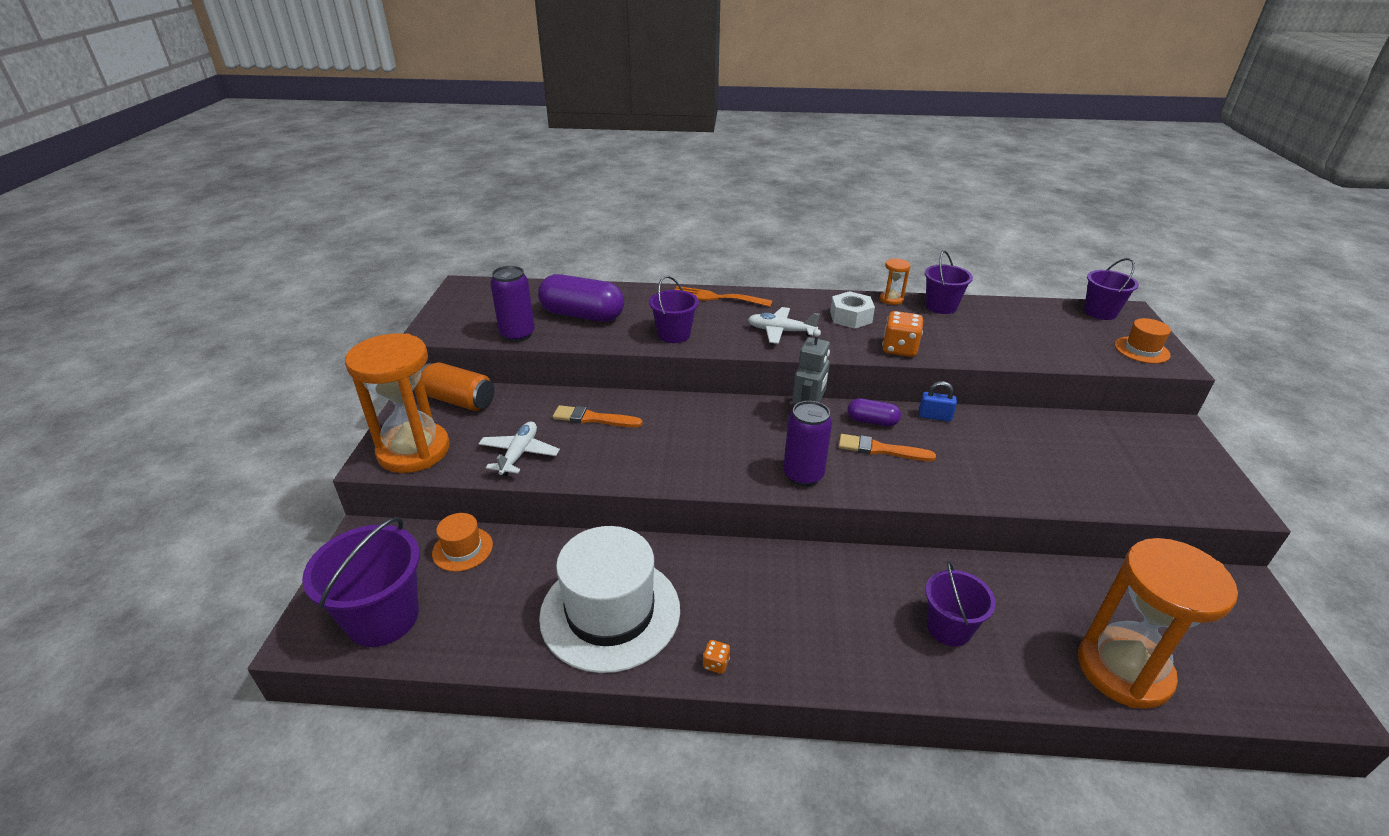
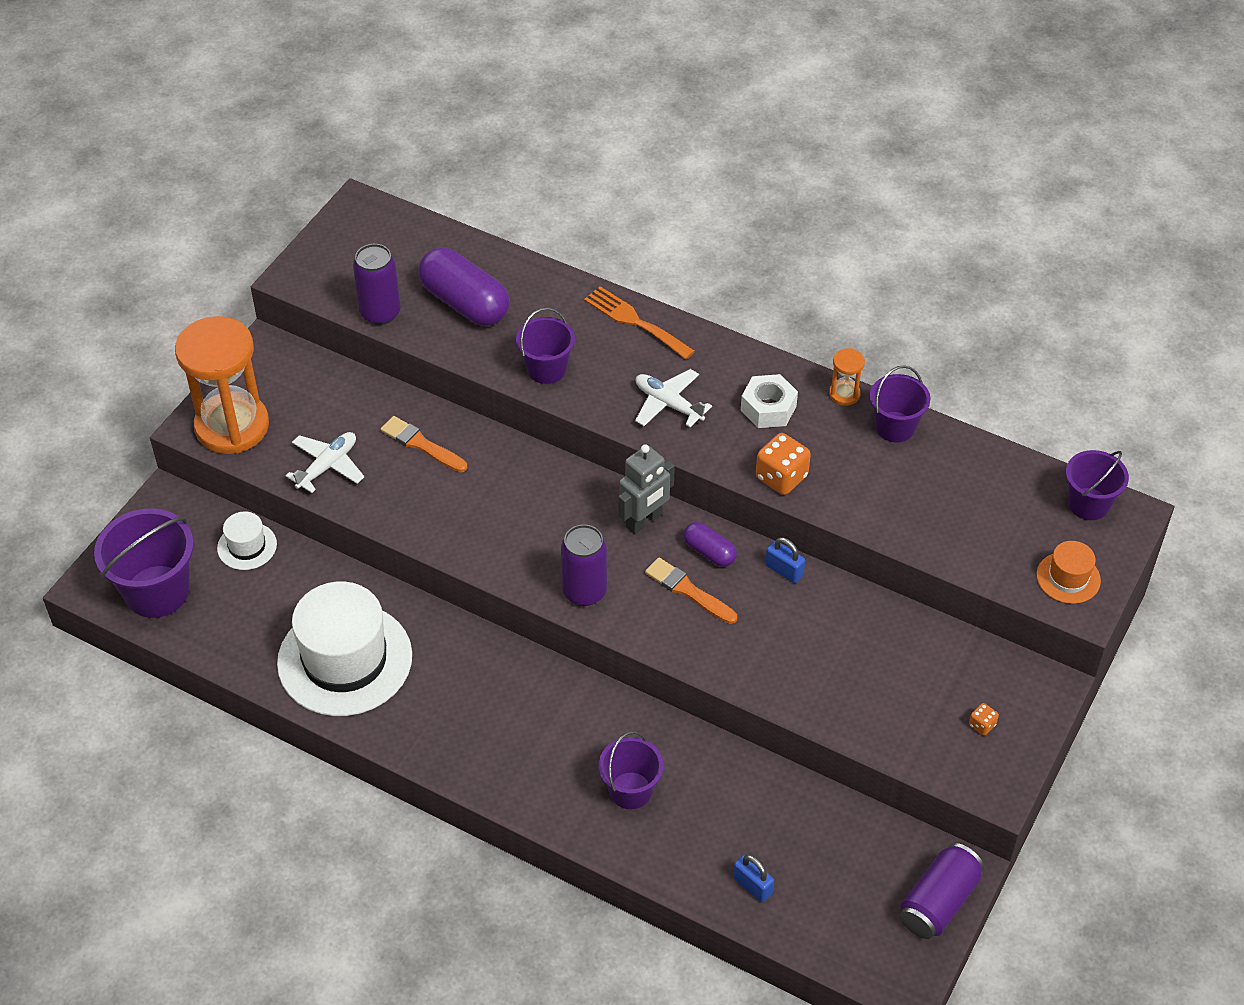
camera: 25 degrees right, 15 degrees up
orange can [421,362,495,411] -> none
orange hat [432,513,493,572] -> white hat [217,512,277,570]
orange dice [703,640,730,674] -> orange dice moved to [969,703,999,736]
orange hourglass [1078,538,1238,709] -> blue padlock [733,854,774,903]
none -> purple can [900,843,984,939]

